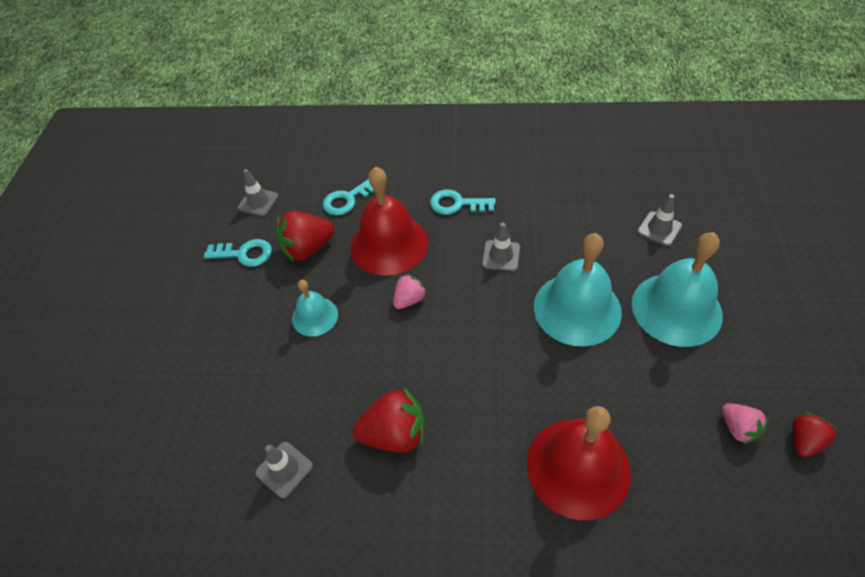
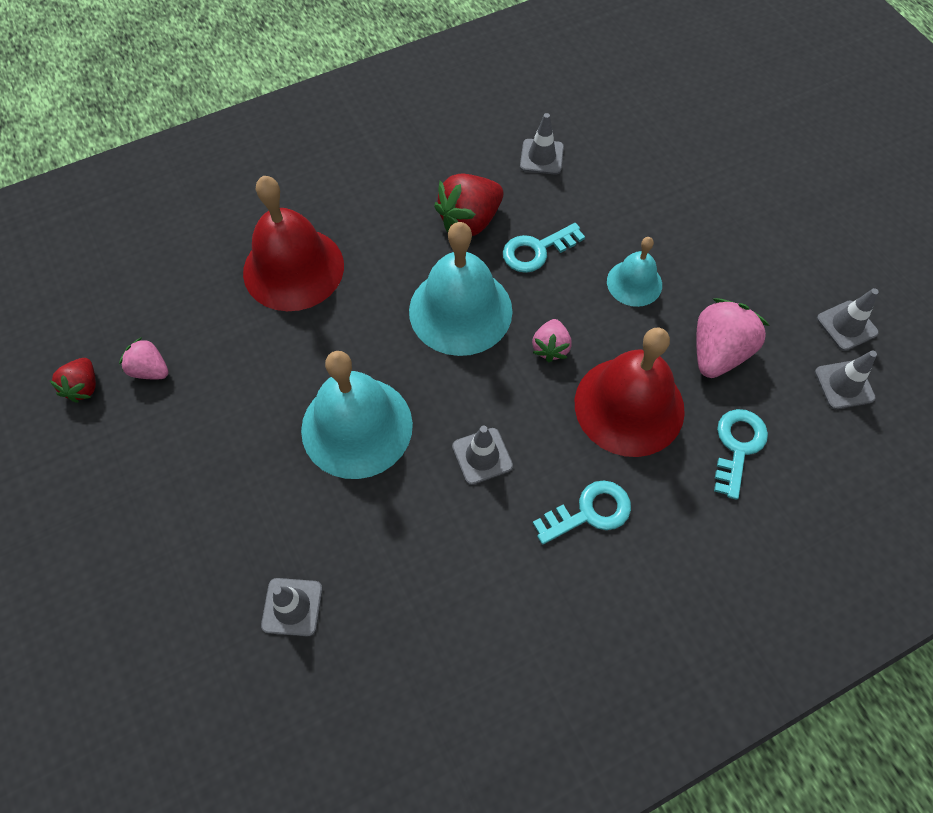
camera: 145 degrees right, 10 degrees up
turquoise key [204,239,272,267] -> turquoise key moved to [503,223,585,273]
red strawberry [276,211,335,262] -> pink strawberry [696,298,770,378]
turquoise bell [632,232,723,347] -> turquoise bell moved to [409,222,513,356]
none -> grey traffic cone [817,288,879,351]

